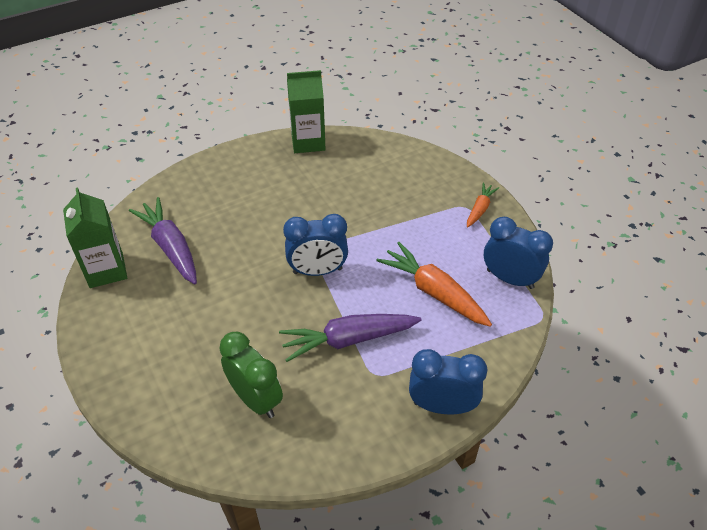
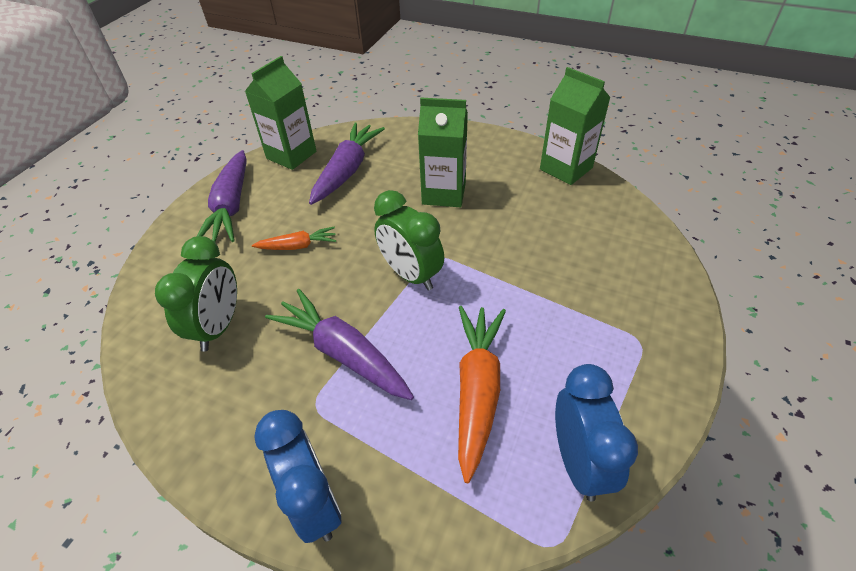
camera: 55 degrees right, 0 degrees up
blue clock [283,214,348,276] -> green clock [374,190,444,291]
orange carrot [467,182,499,227] -> orange carrot moved to [252,227,336,250]
none -> purple carrot [196,150,247,242]
none -> green carton [418,98,468,207]

